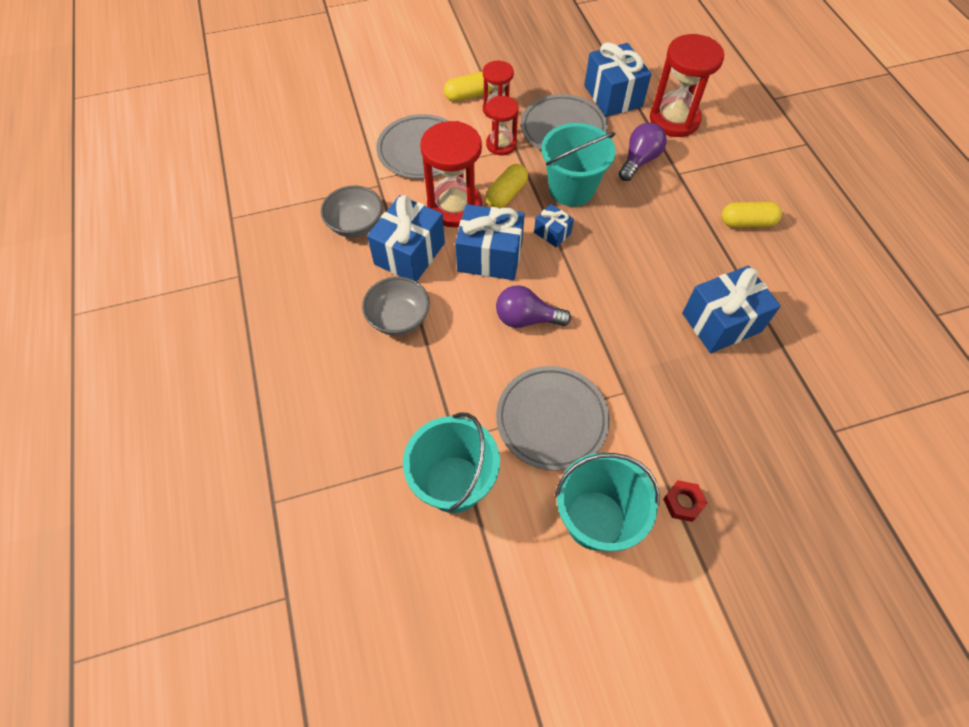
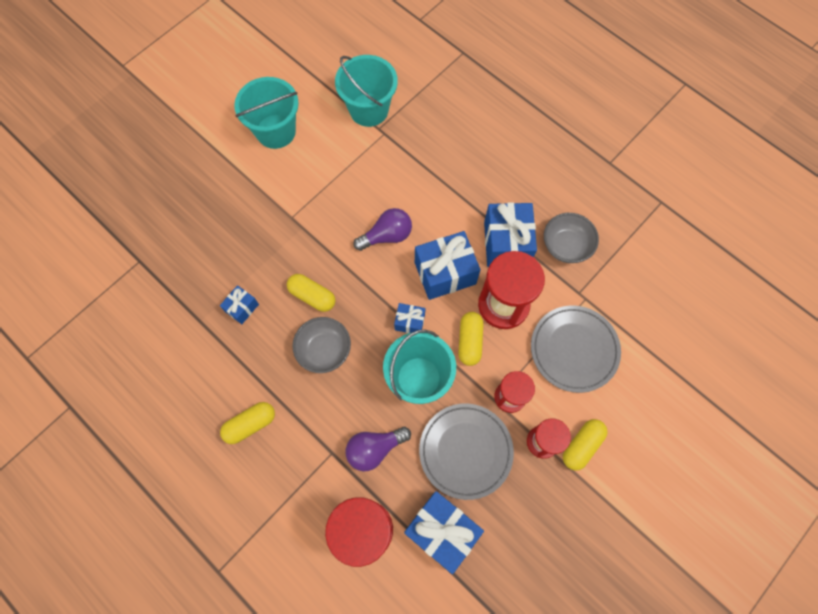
camera: 150 degrees right, 10 degrees up
grey bowl [362,277,430,335] -> grey bowl moved to [292,317,351,373]
grey plate [496,366,609,471] -> none
purple light bulb [619,122,667,181] -> purple light bulb turned 60 degrees clockwise [346,427,411,472]
red nut [663,480,707,522] -> none
blue gift [682,266,781,353] -> blue gift [220,285,259,324], size x0.51
none -> yellow capsule [287,274,336,312]

